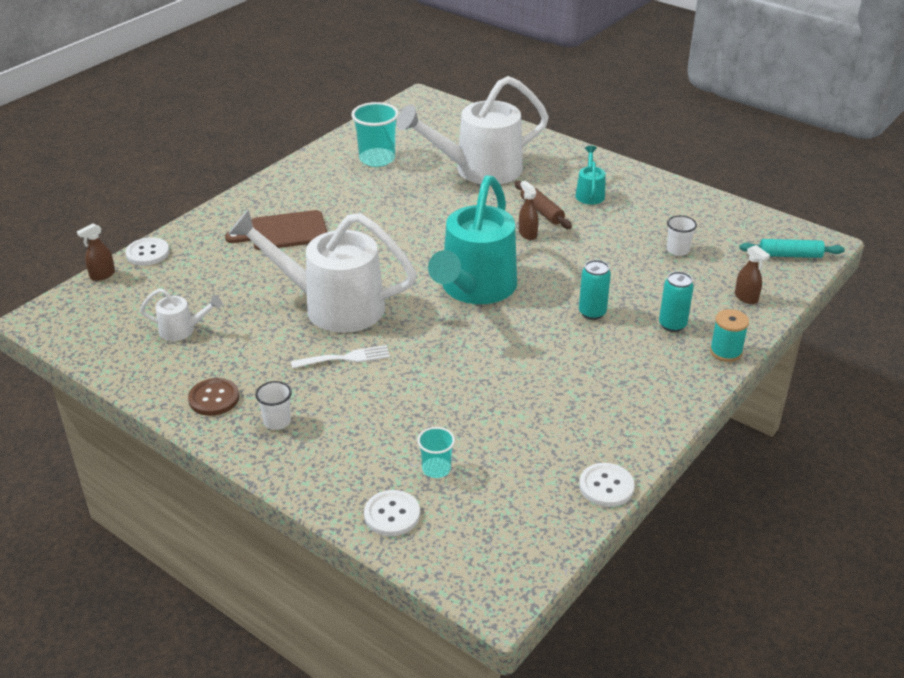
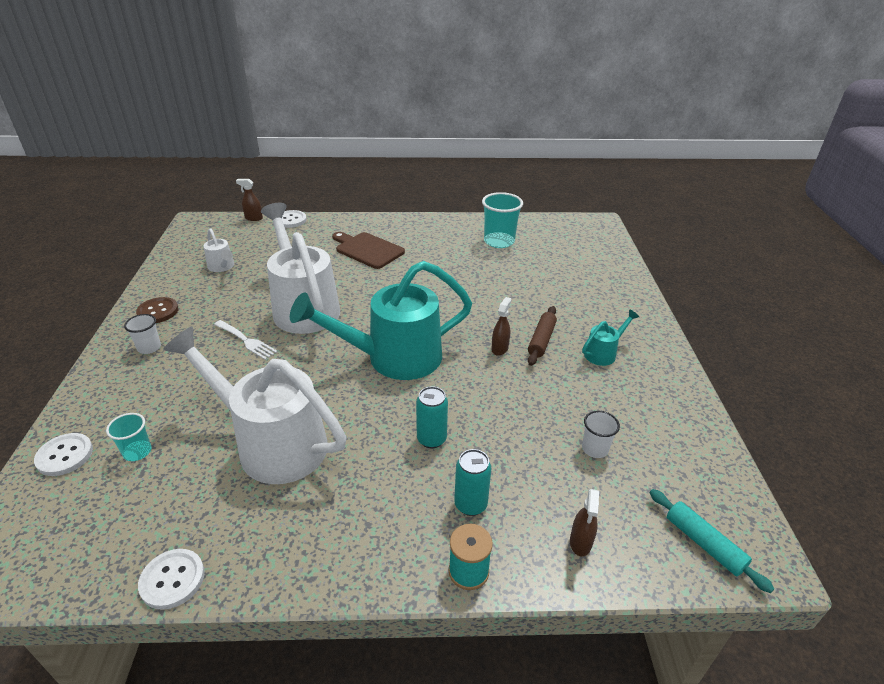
camera: 50 degrees right, 0 degrees up
white watering can [397,76,549,184] -> white watering can moved to [163,327,346,484]

